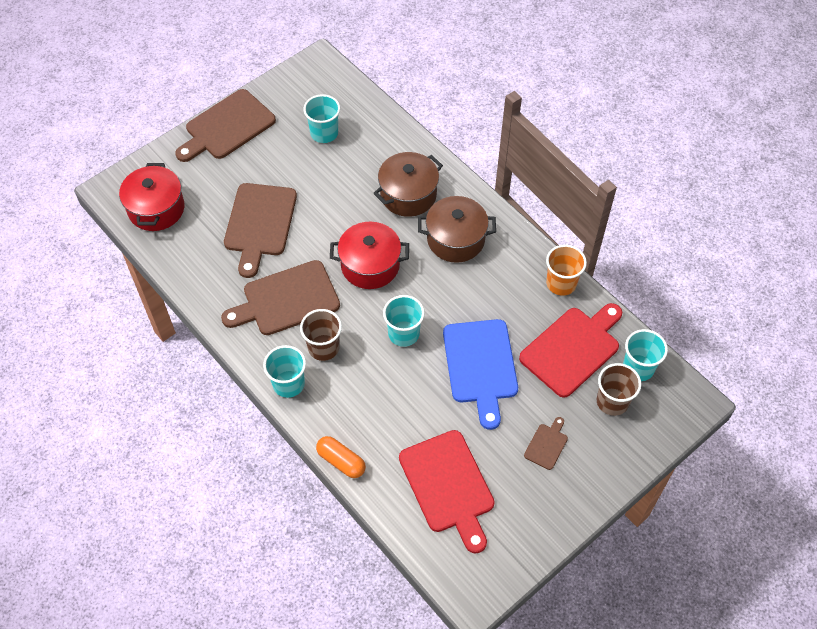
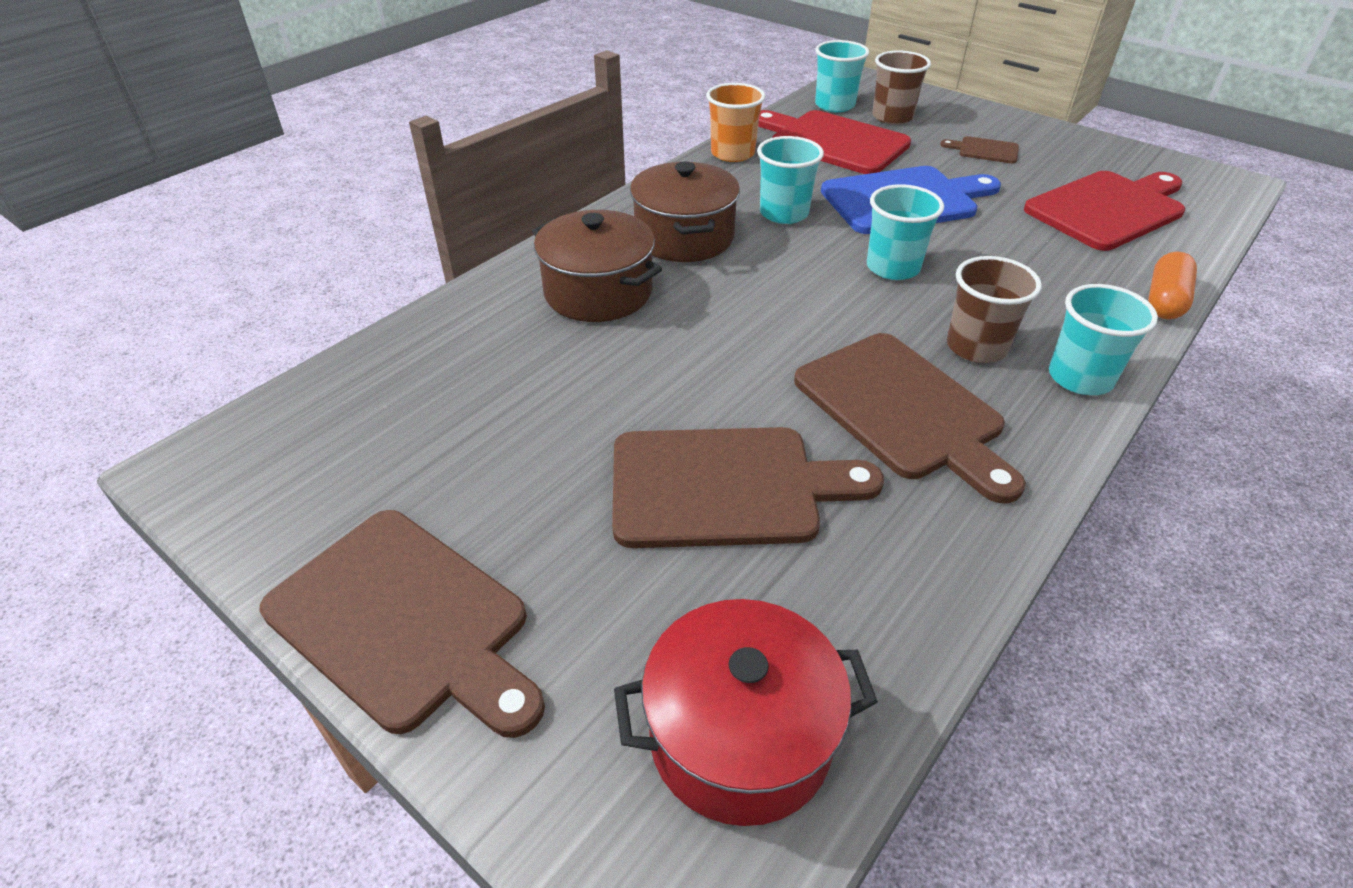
camera: 100 degrees left, 15 degrees down
turquoise cup [303,94,340,143] -> turquoise cup moved to [757,136,824,224]
red pot [330,222,409,289] -> none

